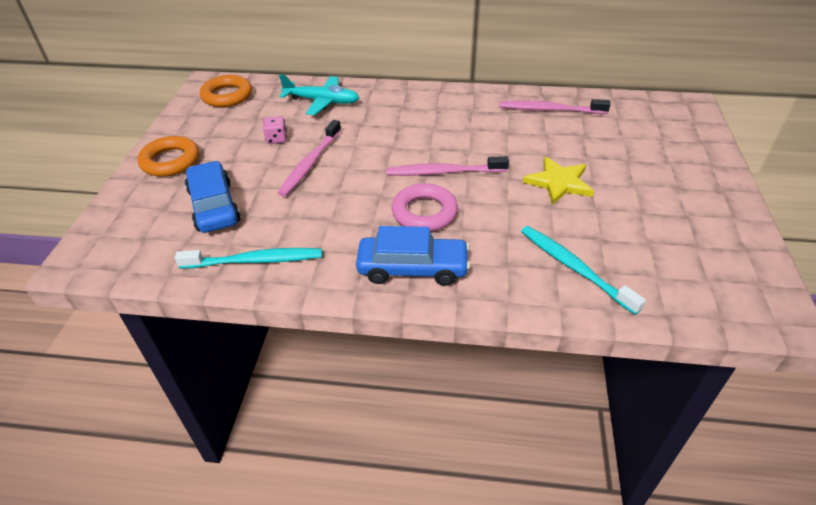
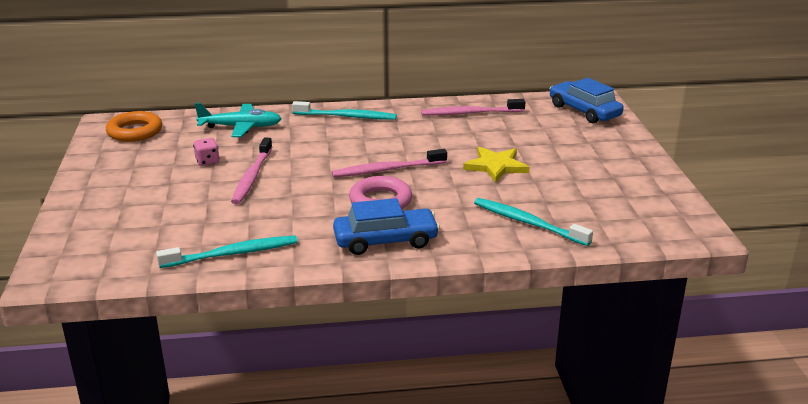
camera: 15 degrees left, 15 degrees down
orange ring [137,136,199,177] -> none
blue car [185,161,241,233] -> blue car moved to [550,78,624,124]
none -> turquoise toothbrush [292,101,397,120]

